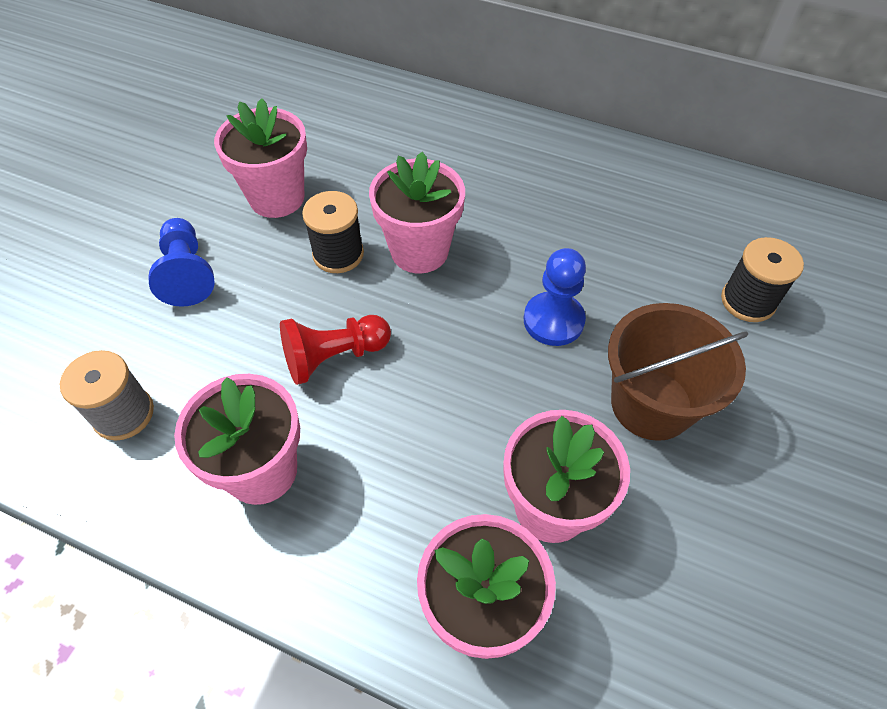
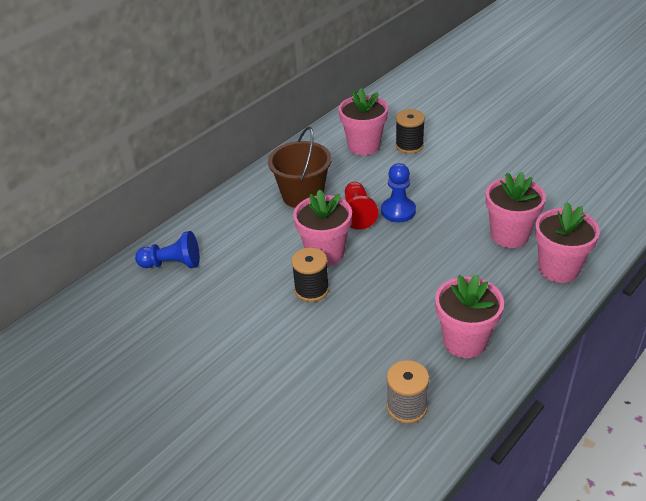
camera: 70 degrees left, 15 degrees down
blue pawn [148,218,215,307] -> blue pawn moved to [135,231,200,268]
pink flower pot [214,98,307,218] -> pink flower pot moved to [339,88,388,156]
red pawn [280,315,391,385] -> red pawn moved to [345,182,378,230]
brown bucket [608,303,749,441] -> brown bucket moved to [268,127,332,208]

